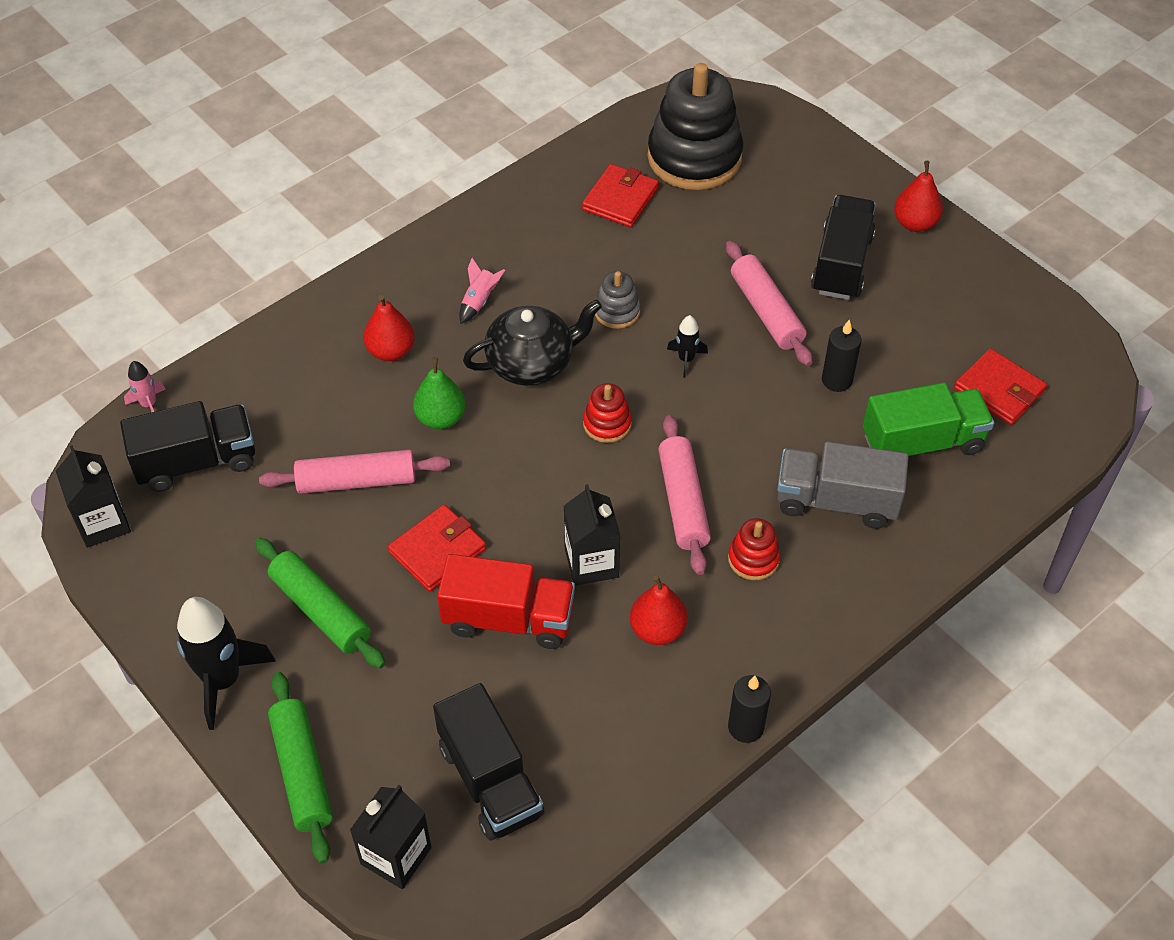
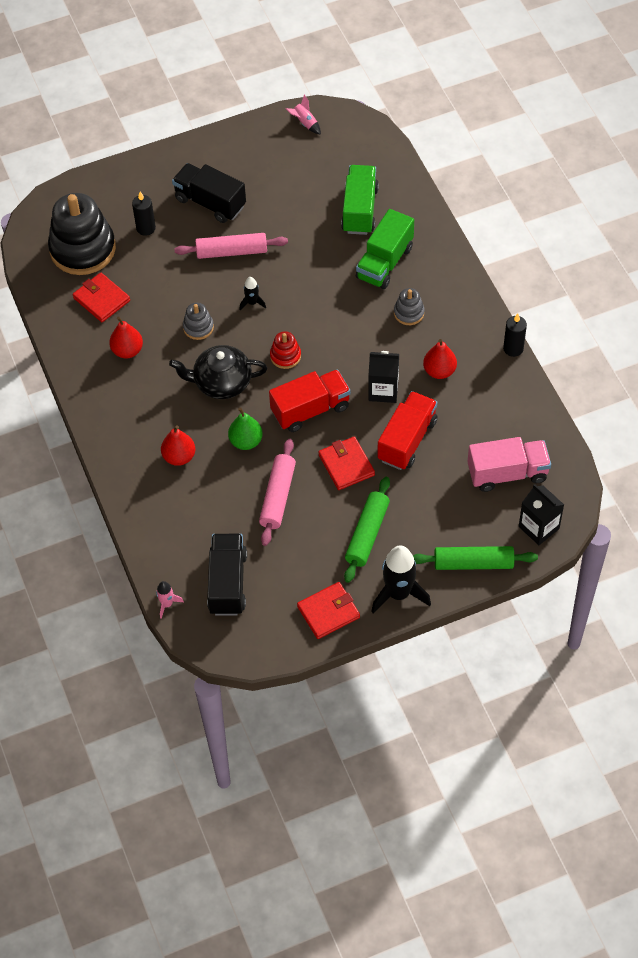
camera: 70 degrees left, 5 degrees up
black carton [56,445,131,548] -> none
green rolling pin [255,538,385,668] -> green rolling pin turned 45 degrees counterclockwise [344,477,390,583]
black truck [433,683,544,840] -> pink truck [467,437,551,492]
pink rocket [459,258,505,324] -> pink rocket moved to [286,94,321,135]
black teapot [463,299,602,386] -> black teapot turned 90 degrees counterclockwise [169,345,267,399]
pink rolling pin [658,415,711,575] -> none
red stacking toy [728,518,781,580] -> grey stacking toy [394,288,425,325]
grey truck [777,442,909,529] -> green truck [356,209,414,289]
black candle [822,320,862,392] -> black candle moved to [132,192,156,236]
red pear [894,161,943,232] -> red pear moved to [109,316,143,358]
red wallet [954,349,1047,425] -> red wallet moved to [297,582,360,639]
none -> red truck [269,369,351,432]

